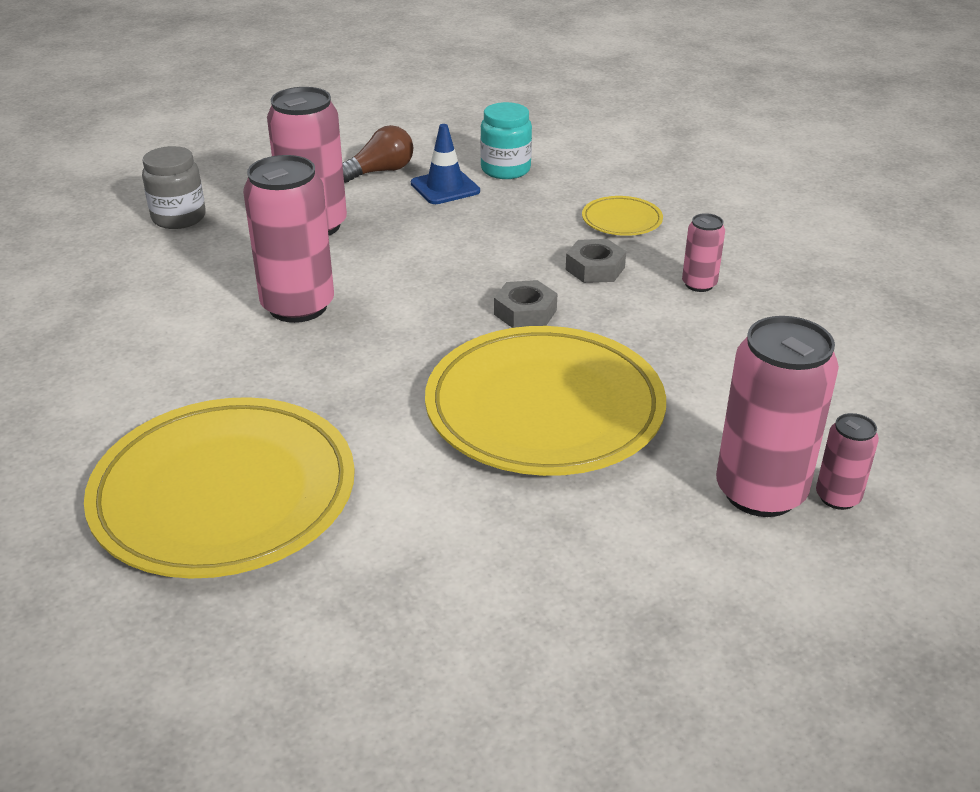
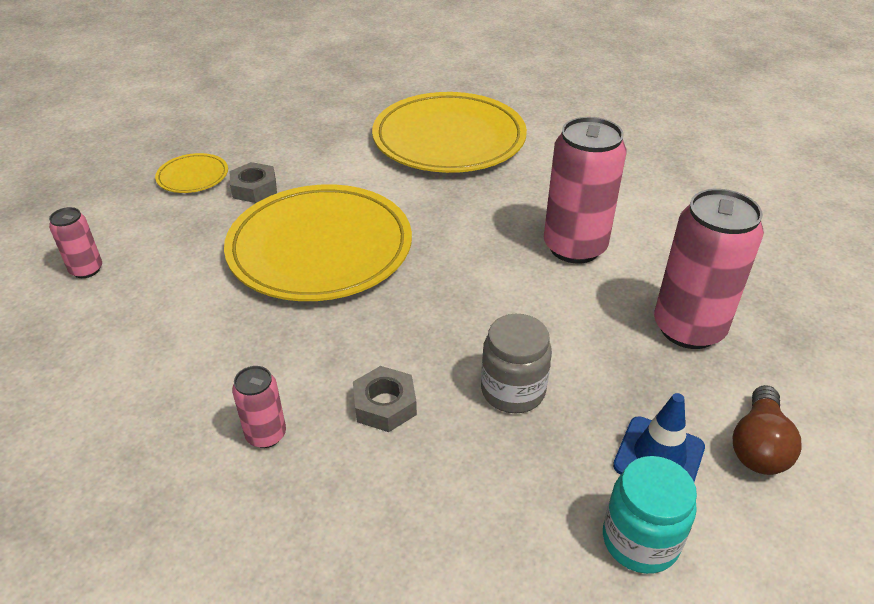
camera: 145 degrees right, 5 degrees up
grey jar [142,146,206,229] -> grey jar moved to [481,314,552,413]
grey nut [494,280,557,328] -> grey nut moved to [230,162,277,203]
yellow plate [582,196,663,236] -> yellow plate moved to [155,153,228,193]
pink can [716,316,839,517] -> none

